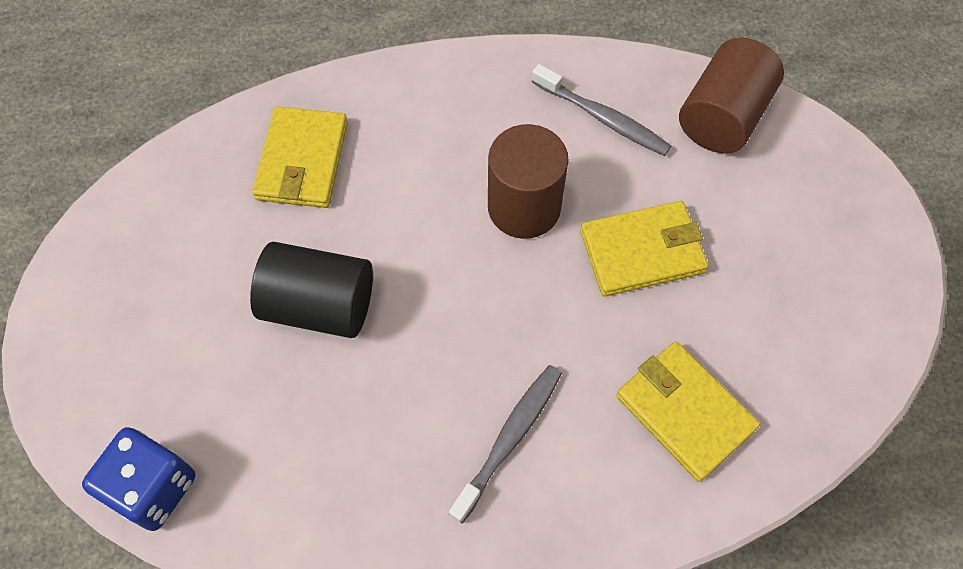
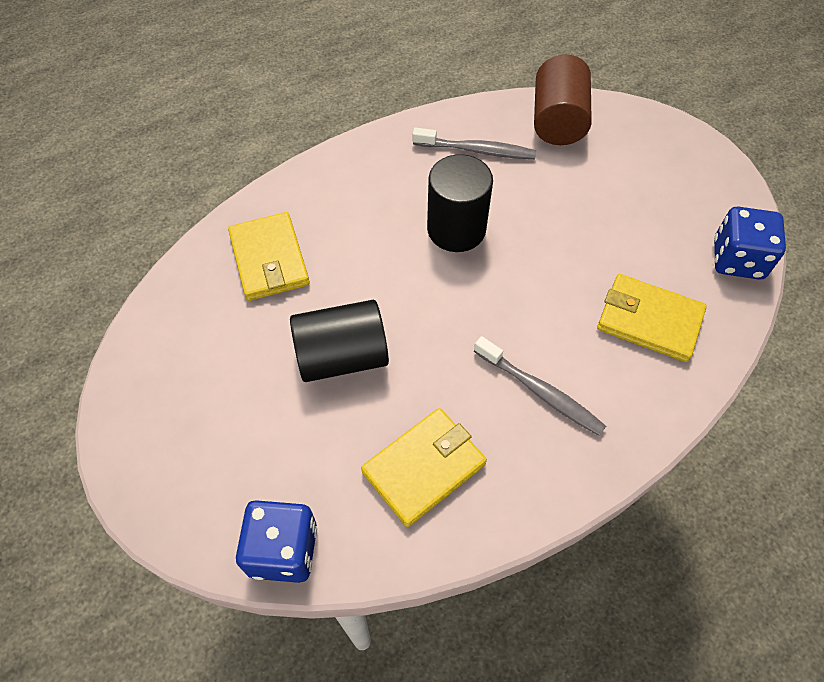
camera: 25 degrees left, 5 degrees down
grey toothbrush [449,365,562,524] -> grey toothbrush turned 120 degrees clockwise [474,336,606,436]
brown cylinder [488,124,569,239] -> black cylinder [427,154,493,252]
yellow wallet [580,201,708,297] -> yellow wallet moved to [361,408,487,527]
none -> blue dice [714,207,786,280]

